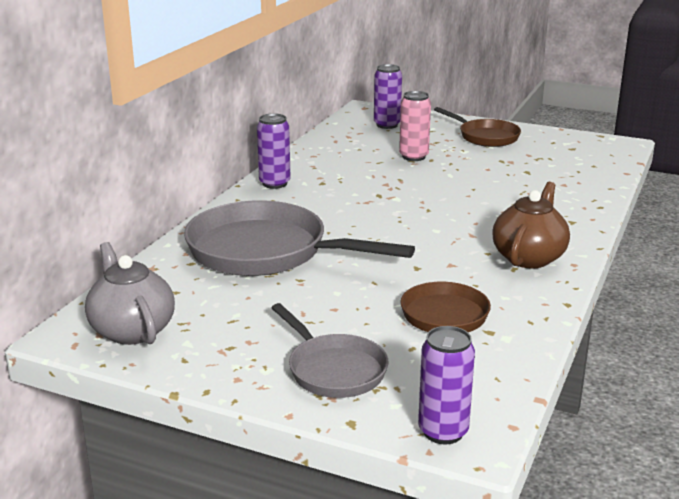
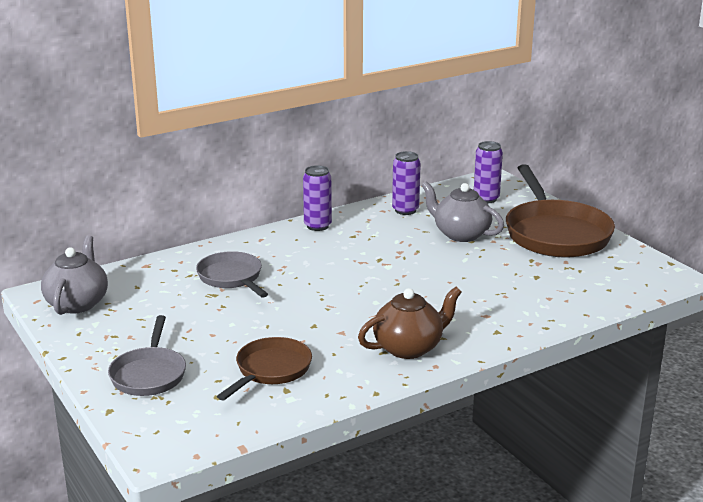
camera: 35 degrees right, 0 degrees up
grey pan [184,200,415,276] -> grey pan [196,251,268,298], size x0.57
pink can [399,91,431,161] -> grey teapot [422,181,504,242]
purple can [418,326,475,444] -> purple can moved to [392,151,421,215]
brown pan [434,107,521,147] -> brown pan [506,164,615,258], size x1.76

